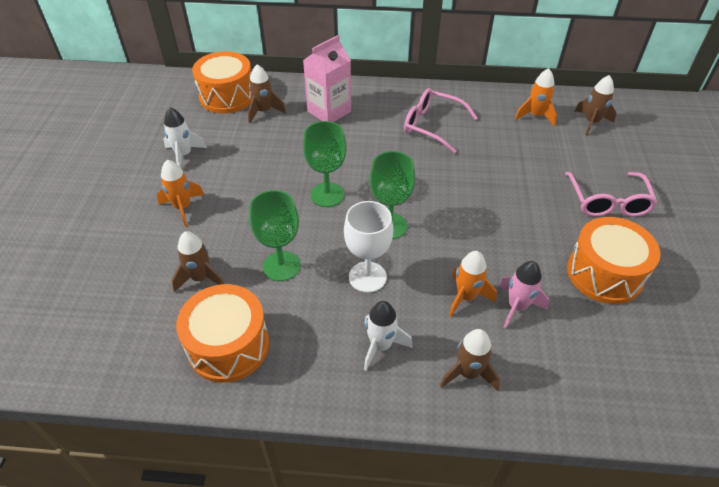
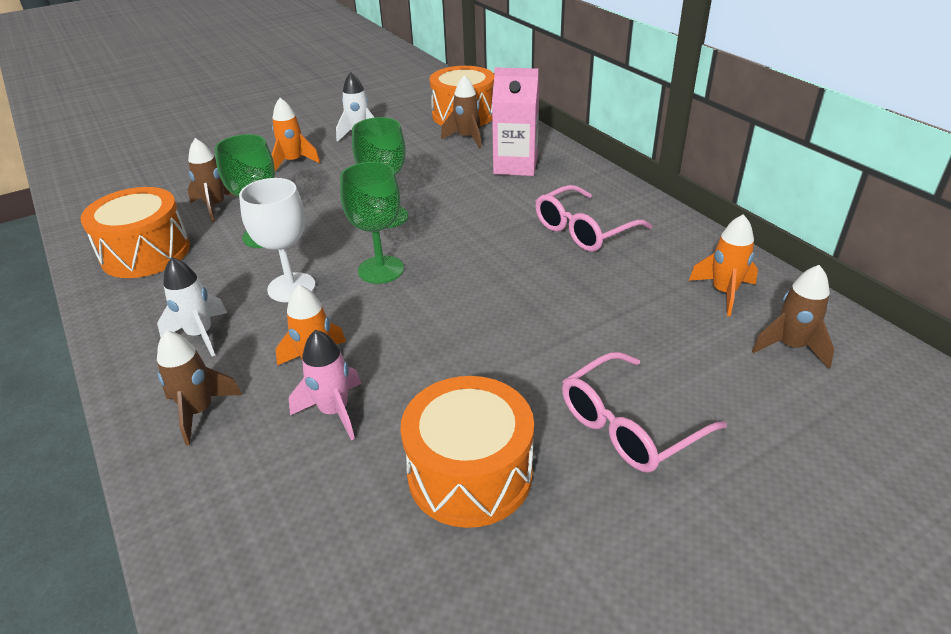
camera: 55 degrees right, 10 degrees down
pink glasses [404,88,478,153] -> pink glasses turned 120 degrees counterclockwise [535,185,652,252]

